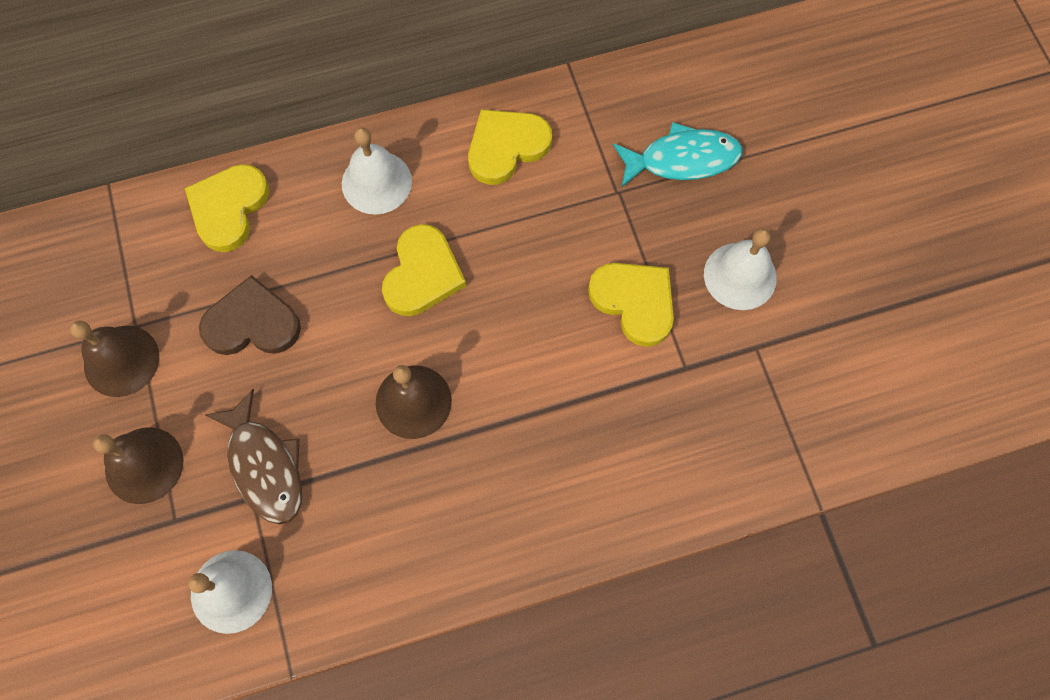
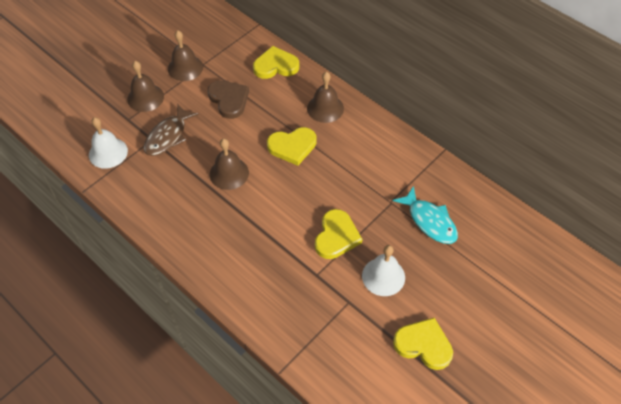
camera: 60 degrees right, 15 degrees down
white bell [342,127,412,215] -> brown bell [307,72,344,123]
yellow heart [468,109,552,185] -> yellow heart moved to [393,318,453,370]

